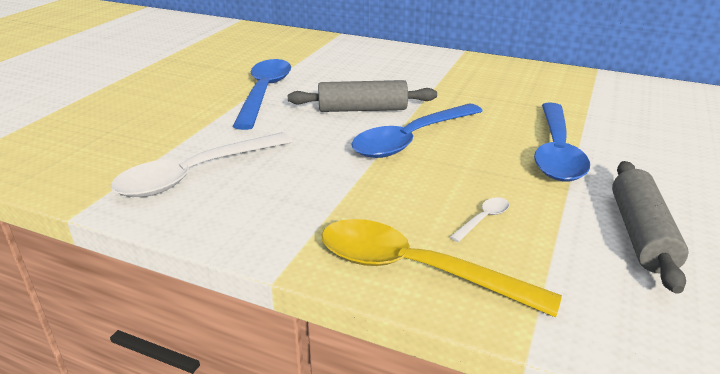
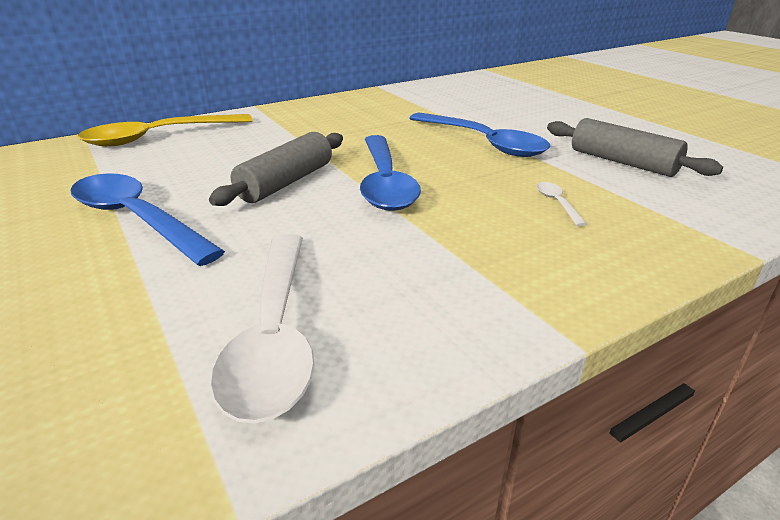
camera: 55 degrees left, 0 degrees up
yellow spoon [321,219,562,317] -> yellow spoon moved to [78,114,253,146]

